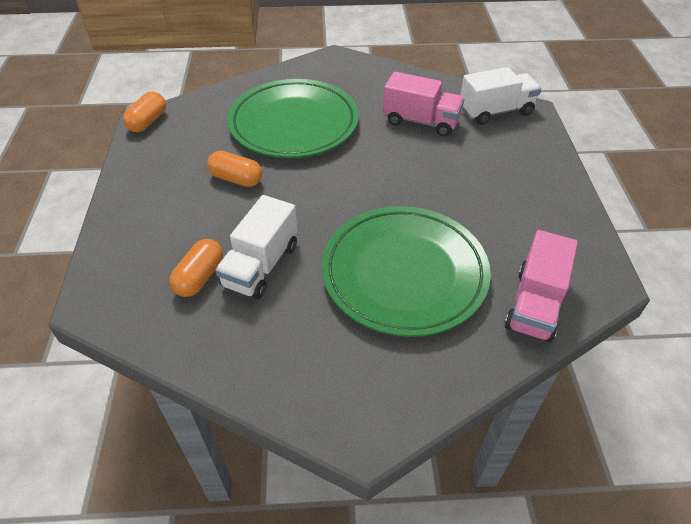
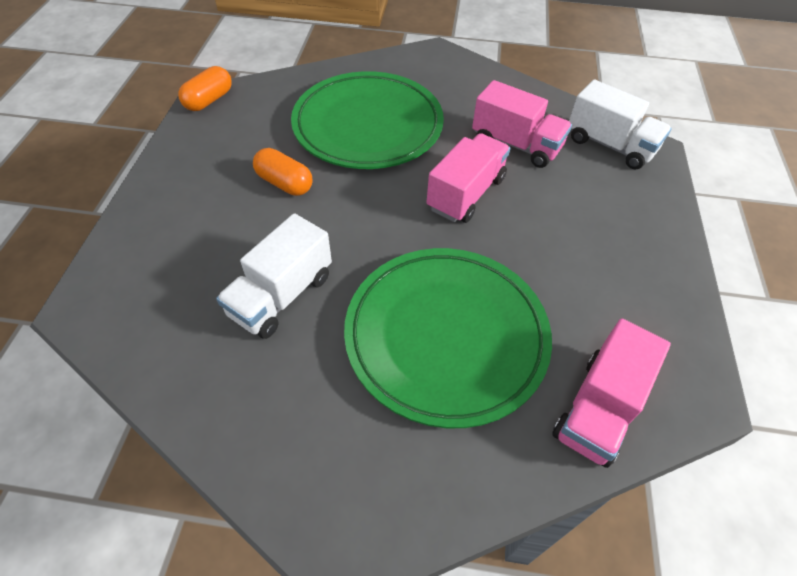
camera: 10 degrees right, 5 degrees up
orange capsule [169,239,223,297] -> none
white truck [461,67,541,125] -> white truck turned 45 degrees clockwise [569,80,672,169]
none -> pink truck [427,133,511,223]

